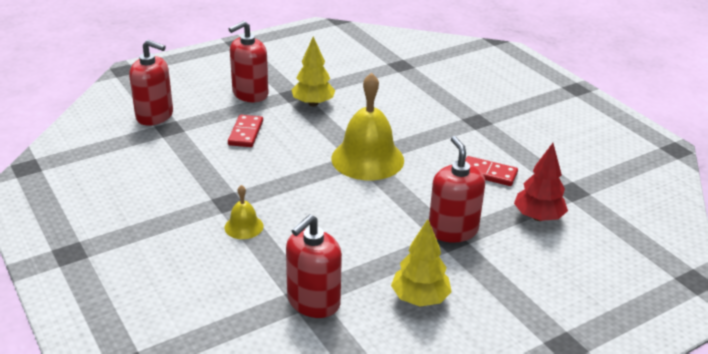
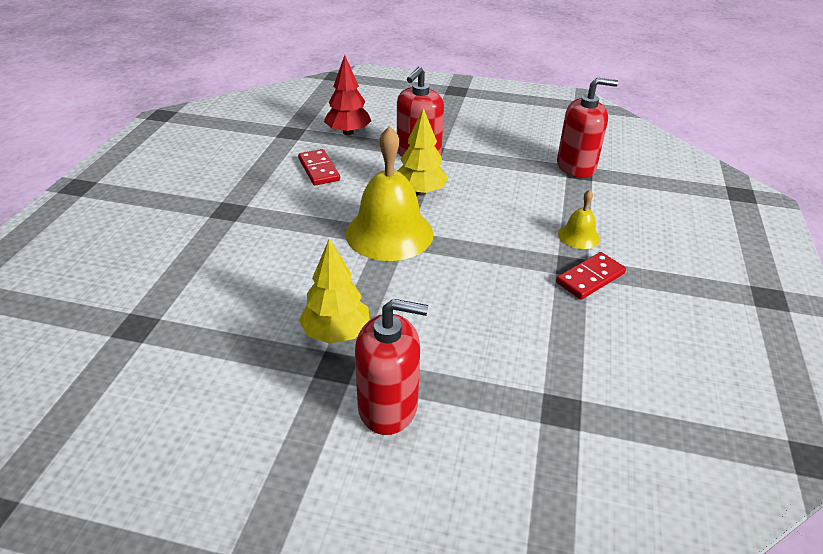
camera: 135 degrees left, 5 degrees up
red soap dispenser [129,40,173,126] -> none
red domino [228,115,263,147] -> red domino moved to [556,252,626,300]
yellow tree [391,219,452,306] -> yellow tree moved to [397,108,448,196]

